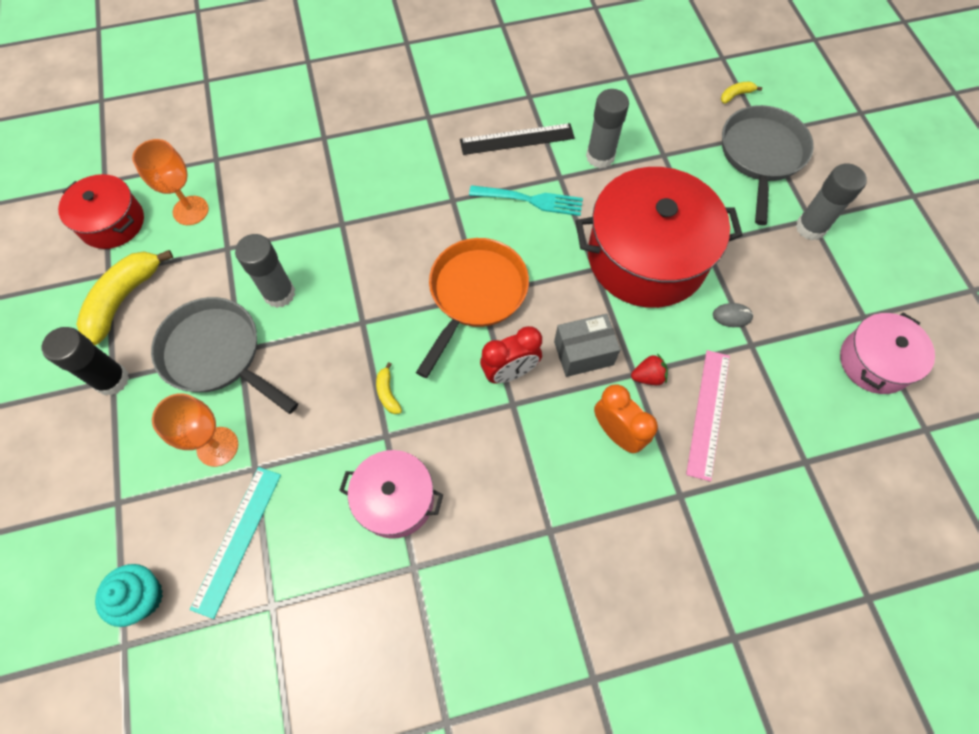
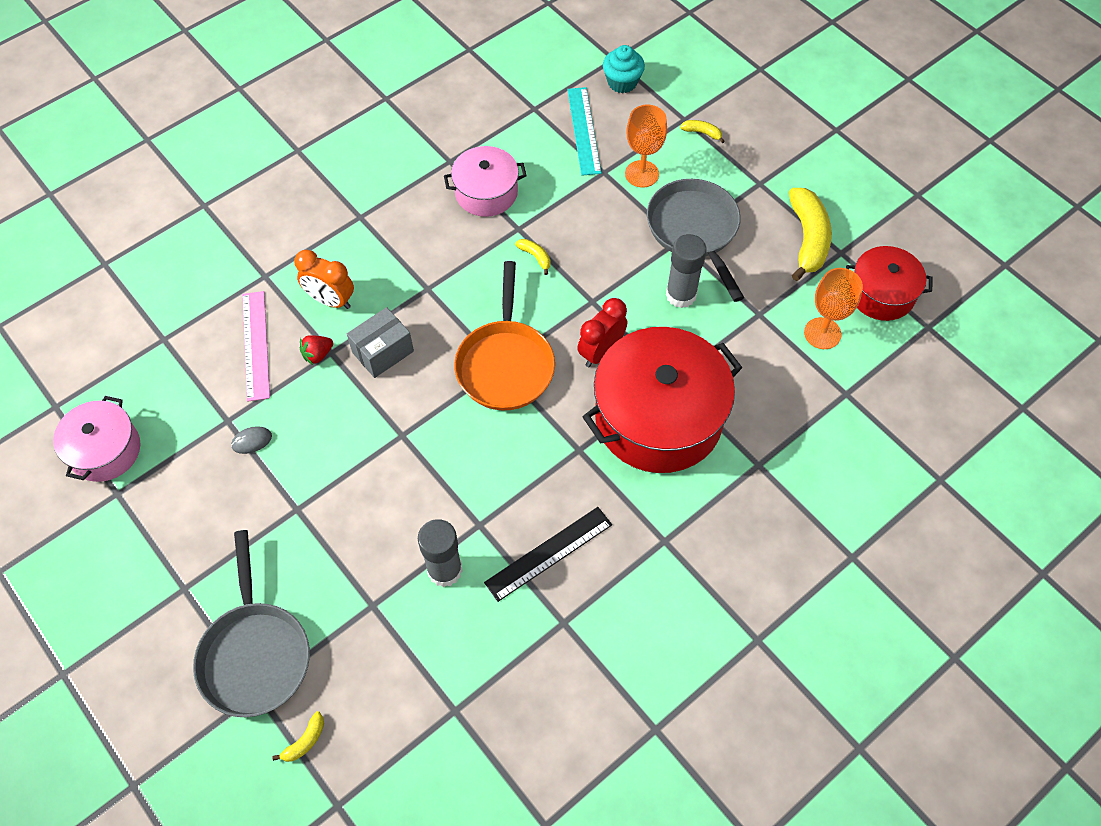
camera: 155 degrees right, 5 degrees down
black glue stick [42,327,129,396] -> none
grey pan [151,297,298,414] -> grey pan turned 120 degrees counterclockwise [647,179,744,302]
turquoise fork [469,185,583,216] -> none
red clock [480,326,542,384] -> red clock moved to [577,298,627,367]
red pot [576,167,743,308] -> red pot moved to [582,327,742,473]
grey glue stick [796,164,867,240] -> none
none -> yellow banana [680,120,725,143]

